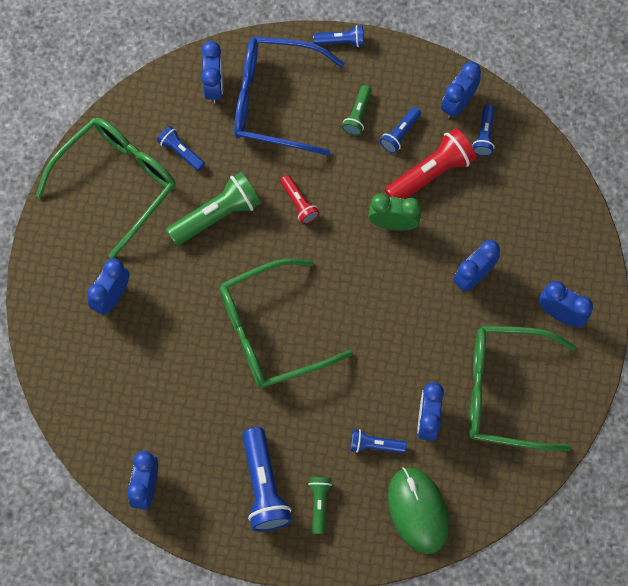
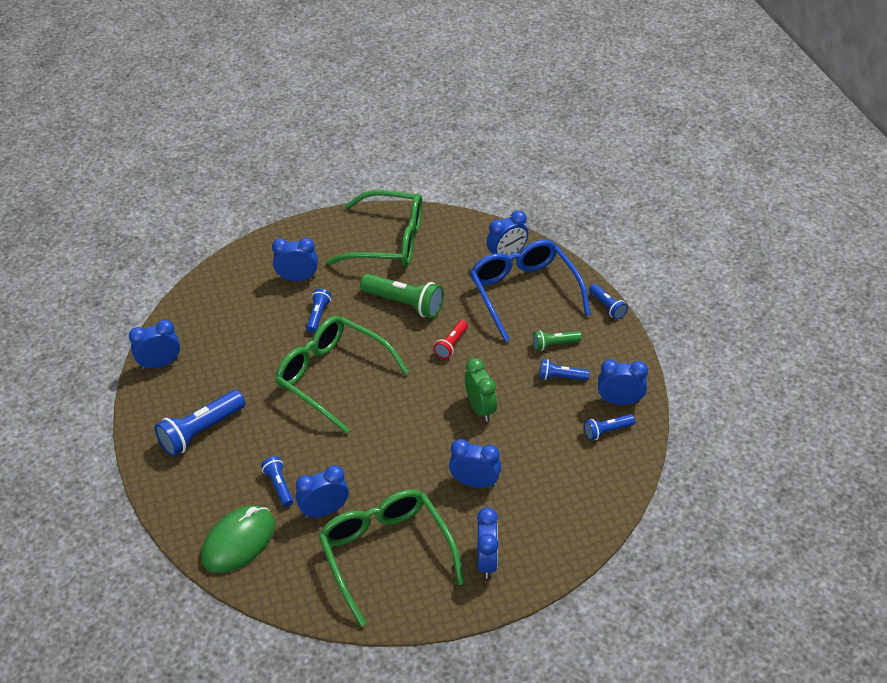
camera: 60 degrees right, 25 degrees down
blue flashlight [157,126,205,171] -> blue flashlight moved to [306,288,331,333]
green flashlight [308,477,332,534] -> none
red flashlight [385,128,477,199] -> none

